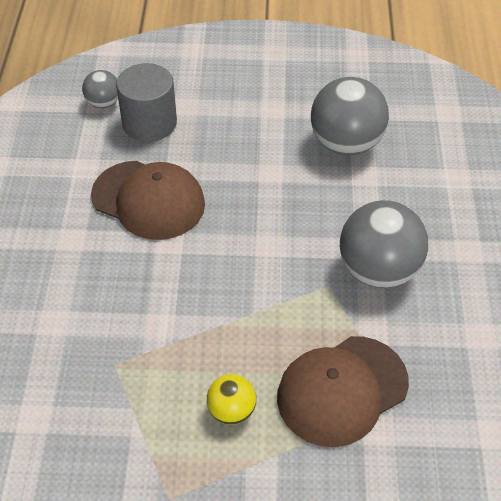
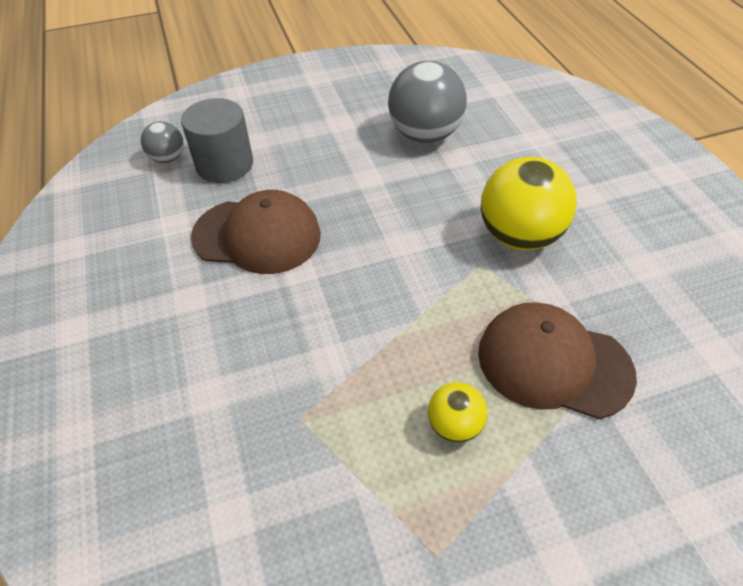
camera: 20 degrees left, 0 degrees up
brown cap [277,336,409,447] -> brown cap turned 75 degrees clockwise [478,302,637,419]
grey ball [340,200,428,288] -> yellow ball [481,157,577,251]

